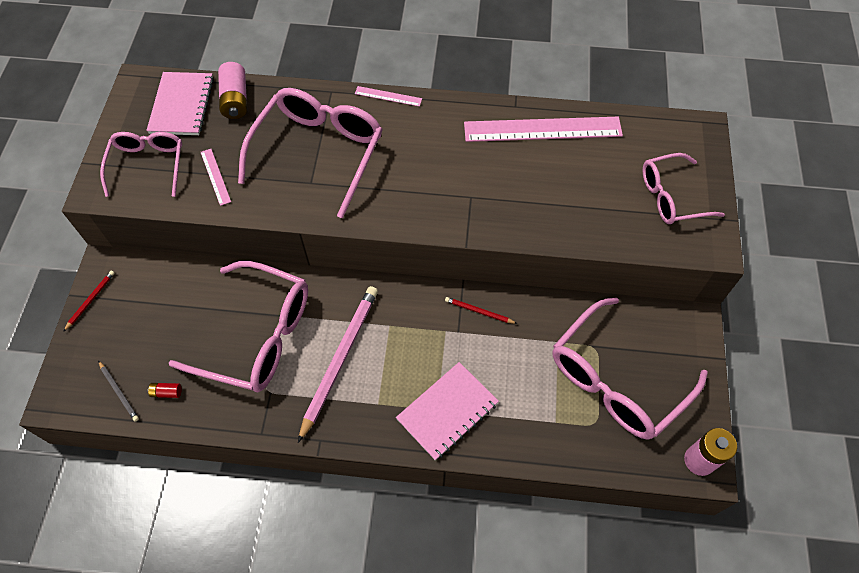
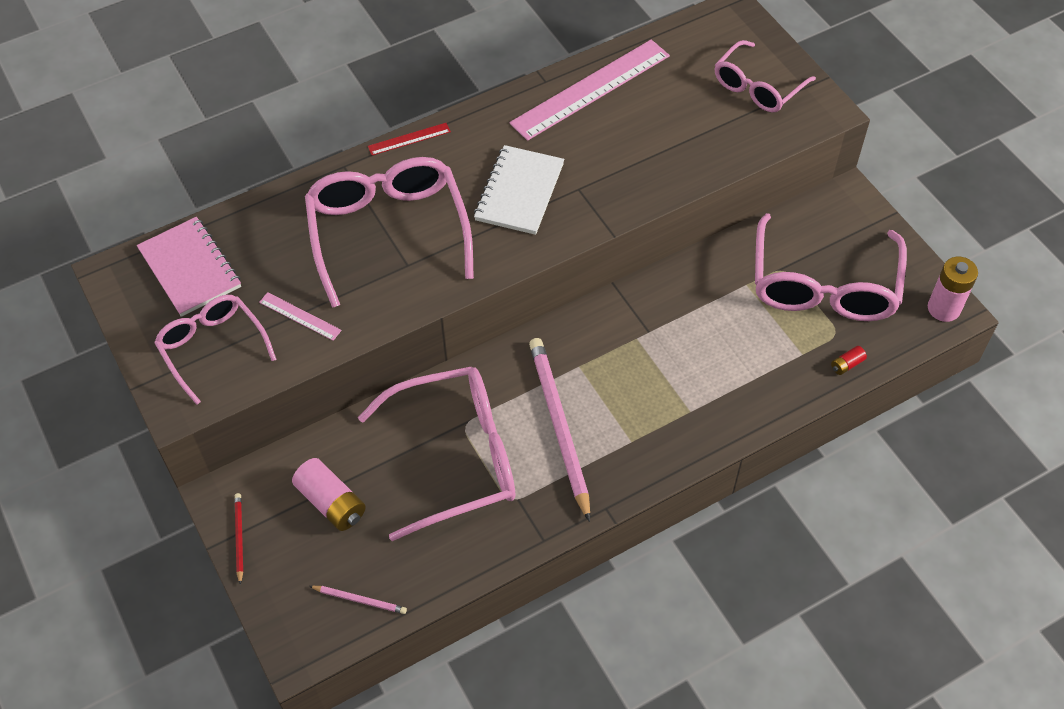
camera: 35 degrees left, 5 degrees down
grey pencil [98,361,139,421] -> pink pencil [309,586,407,614]
red battery [148,383,182,398] -> red battery moved to [831,346,867,375]
pink battery [218,62,247,119] -> pink battery moved to [292,458,366,531]
pink ruler [355,86,422,107] -> red ruler [368,123,451,155]
pink notebook [396,362,499,460] -> none
red pencil [445,297,517,324] -> none
none -> white notebook [474,145,564,235]

